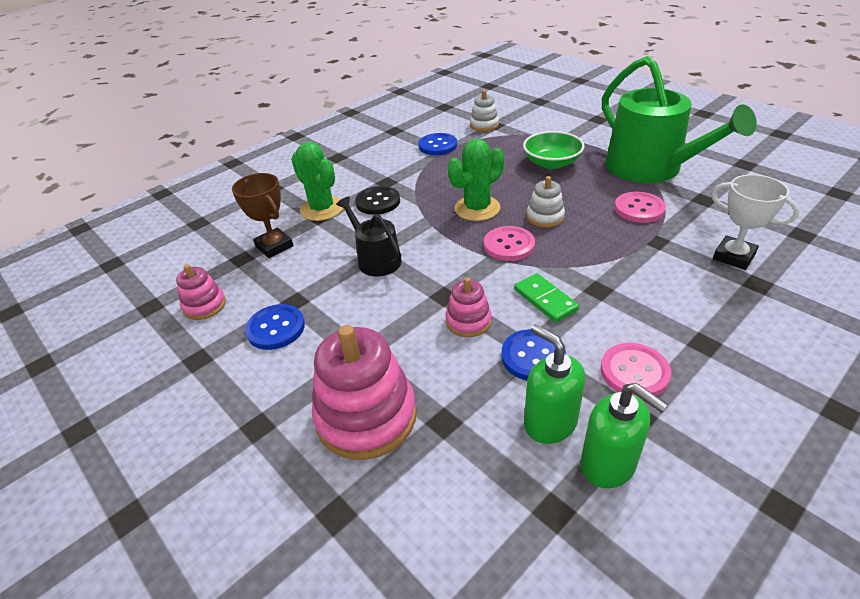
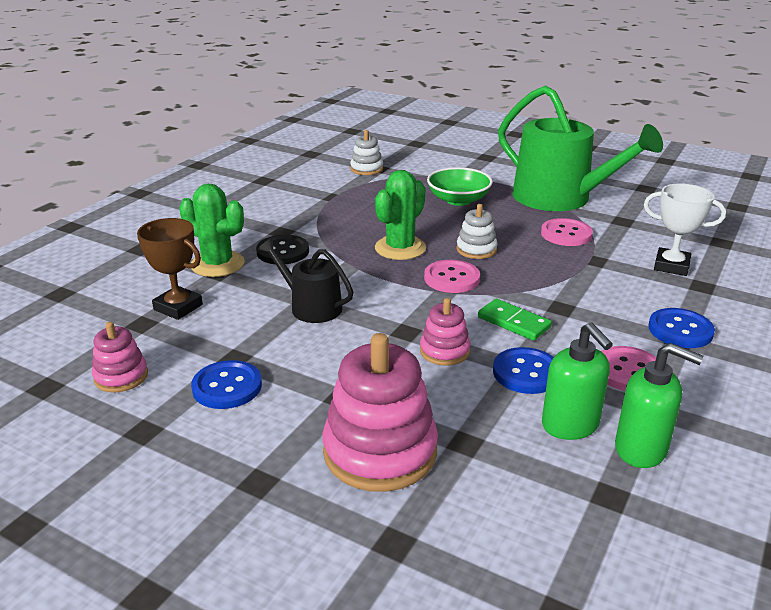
camera: 20 degrees left, 10 degrees down
blue button [418,133,457,155] -> blue button moved to [648,308,715,348]
green soap dispenser [524,324,585,444] -> green soap dispenser turned 150 degrees counterclockwise [542,323,613,440]

